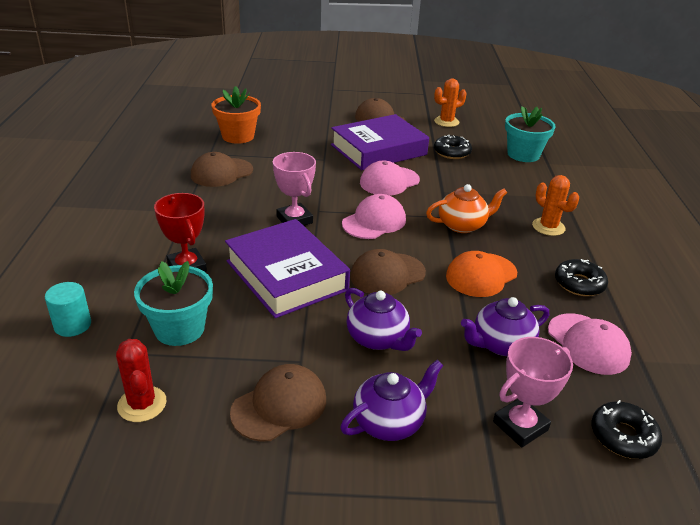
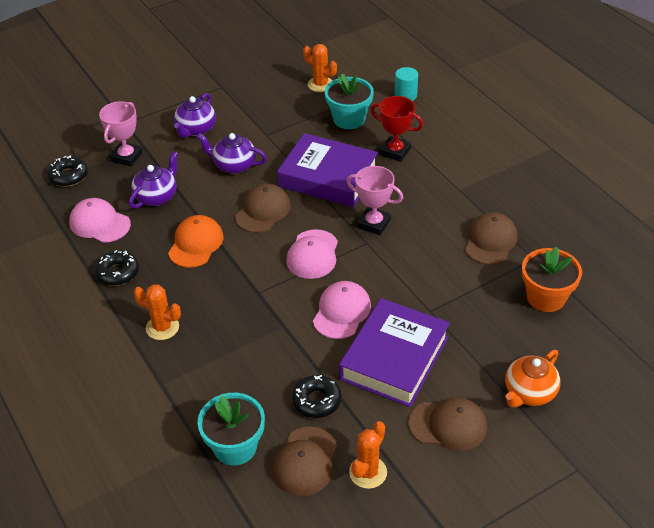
camera: 150 degrees right, 10 degrees up
red cactus [116,339,166,422] -> orange cactus [303,44,337,92]
brown cap [230,364,326,442] -> brown cap moved to [272,427,337,496]
orange teapot [426,184,507,233] -> orange teapot moved to [505,350,560,408]

